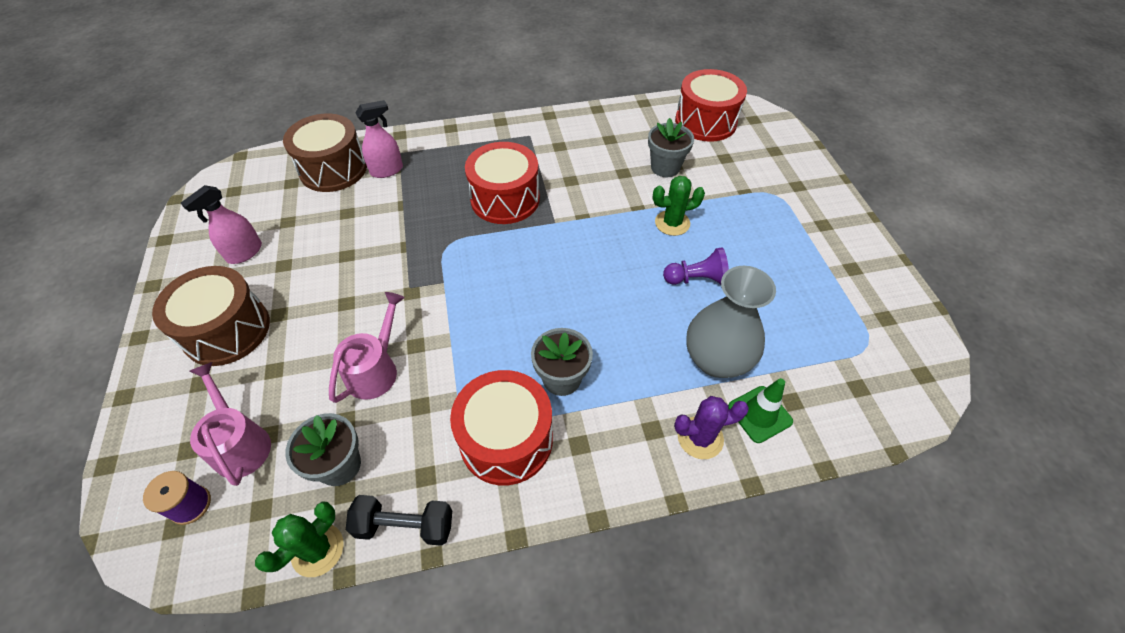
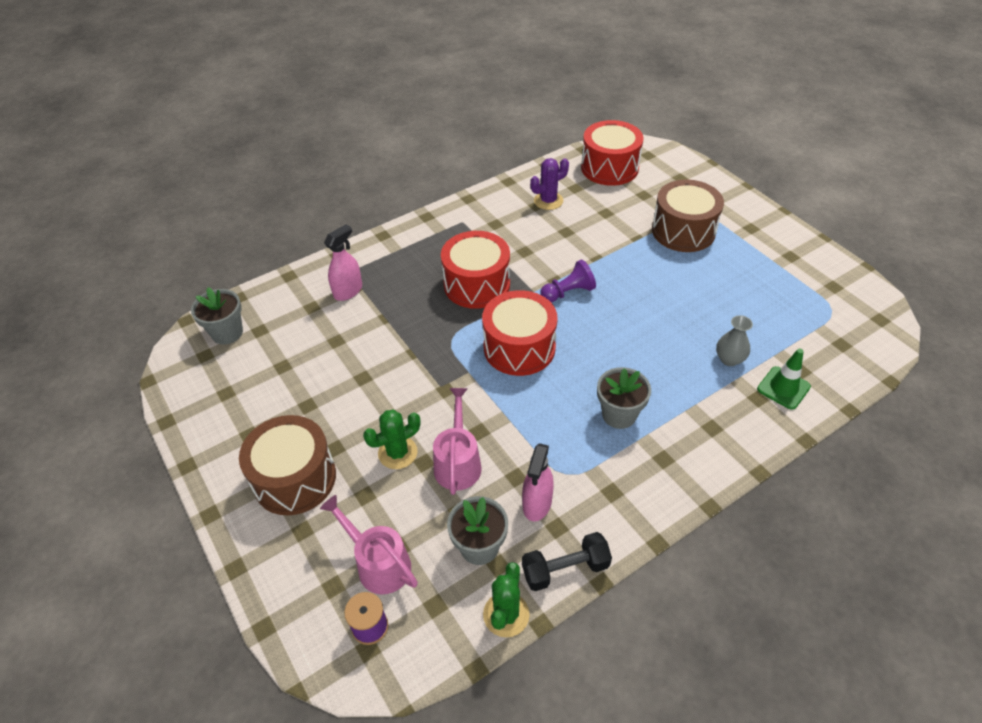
camera: 20 degrees left, 5 degrees down
pink spray bottle [181,185,262,264] -> pink spray bottle moved to [522,443,554,521]
brown drum [283,114,367,192] -> brown drum moved to [652,180,724,252]
red drum [450,370,553,485] -> red drum moved to [482,290,557,376]
grey flower pot [648,118,694,177] -> grey flower pot moved to [191,287,243,345]
green cactus [653,176,705,236] -> green cactus moved to [363,410,420,469]
purple pawn [663,248,729,285] -> purple pawn moved to [540,260,596,302]
purple cactus [674,396,749,459] -> purple cactus moved to [530,158,569,210]
grey vase [686,266,776,378] -> grey vase [716,315,753,366], size x0.52

